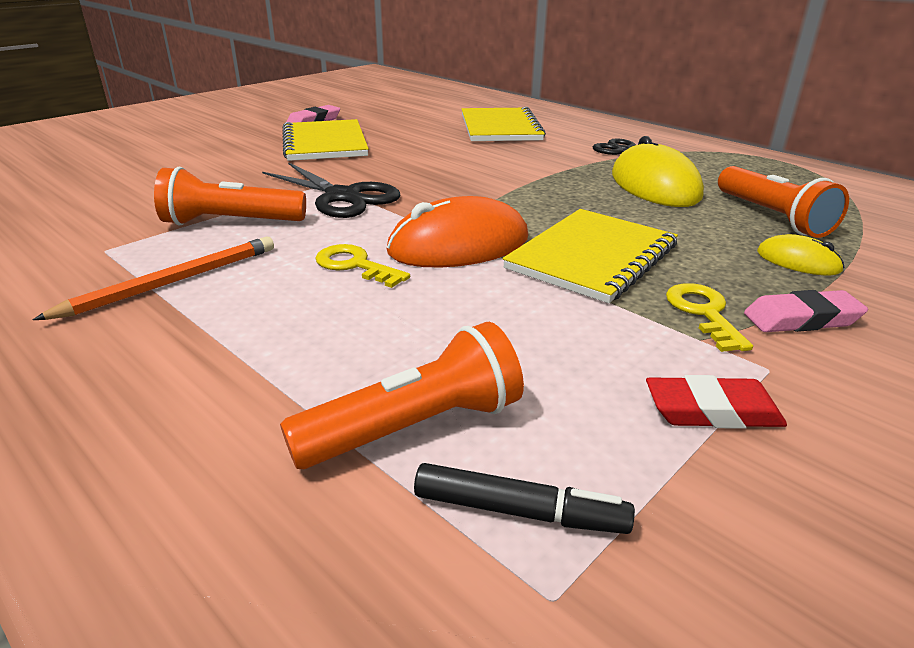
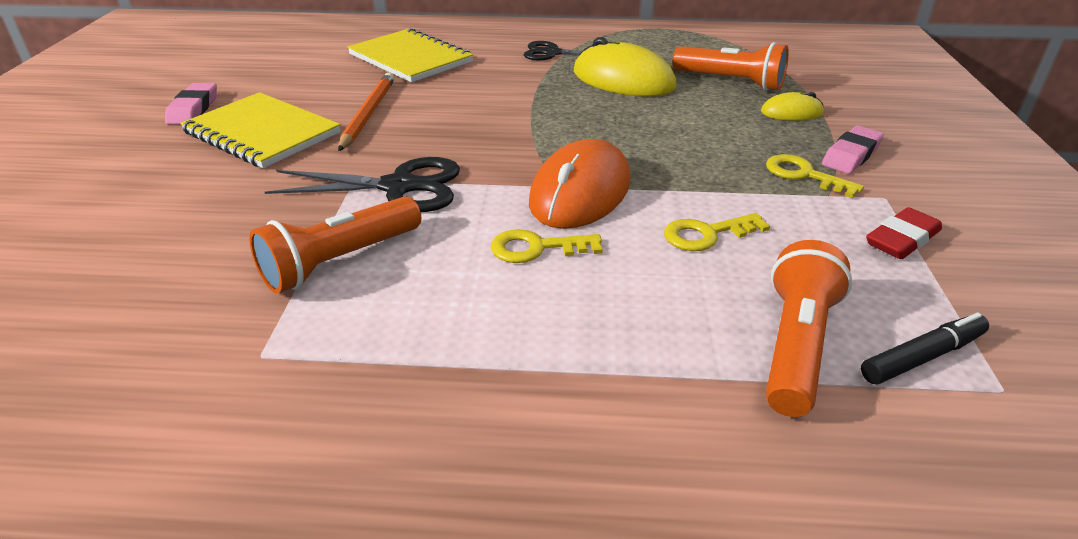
camera: 40 degrees left, 5 degrees up
orange pencil [33,236,274,320] -> orange pencil moved to [338,73,395,151]
yellow notebook [503,209,678,303] -> none
none -> yellow key [664,213,770,251]

